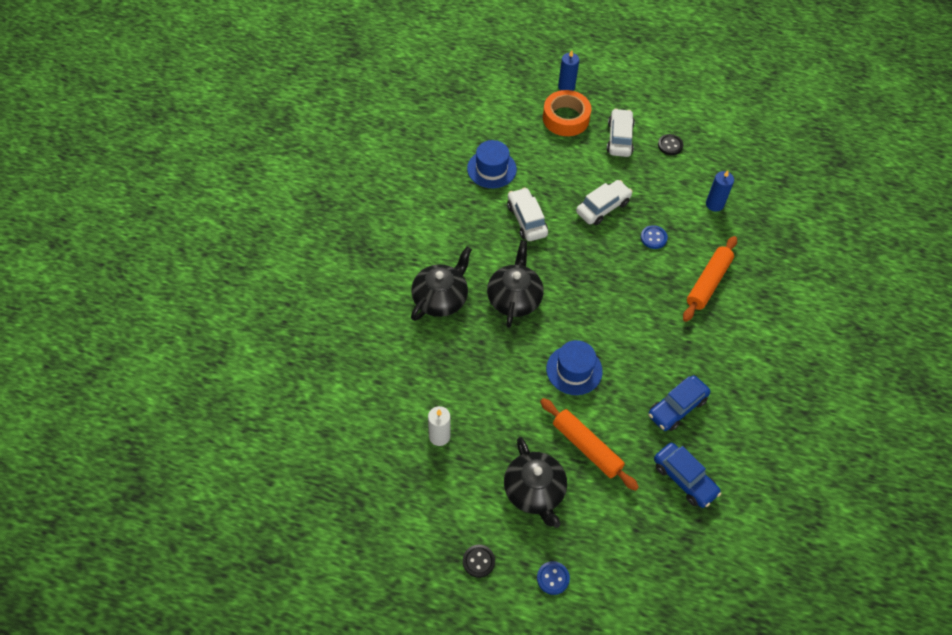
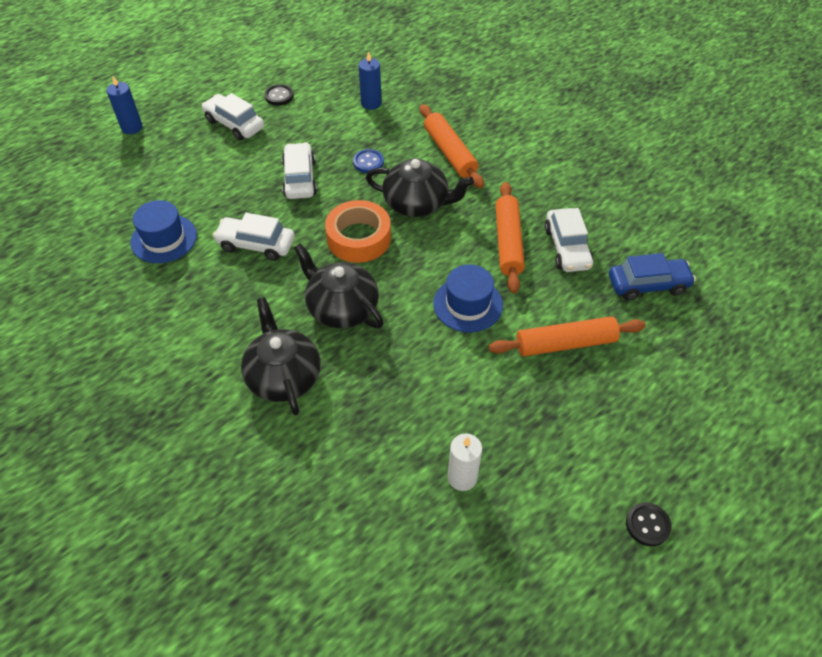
camera: 55 degrees left, 5 degrees down
black teapot [504,437,567,528] -> black teapot moved to [366,158,474,217]
blue button [537,561,570,595] -> none
orange tape [543,90,591,136] -> orange tape moved to [325,200,391,263]
blue car [648,375,710,431] -> white car [544,208,593,272]
none -> orange rolling pin [495,182,525,293]

